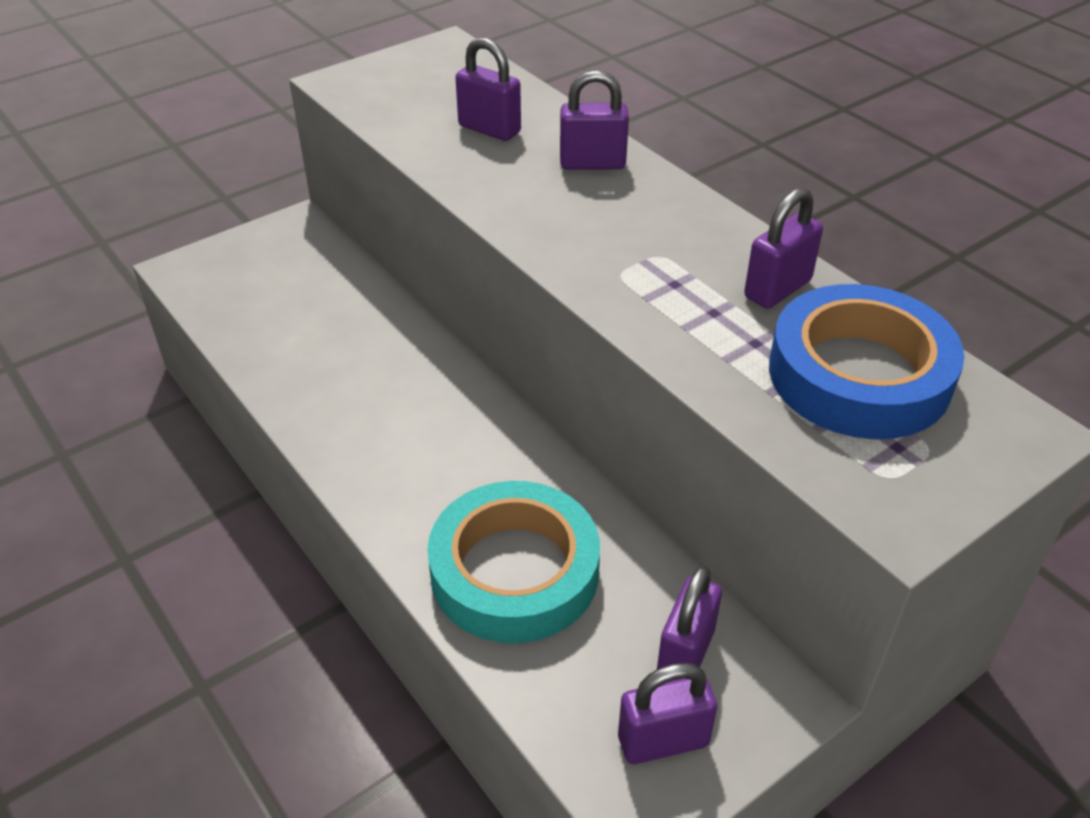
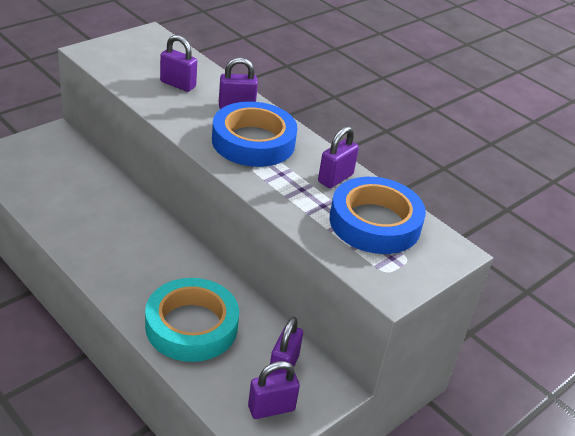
camera: 10 degrees left, 5 degrees down
none -> blue tape [212,101,298,167]

